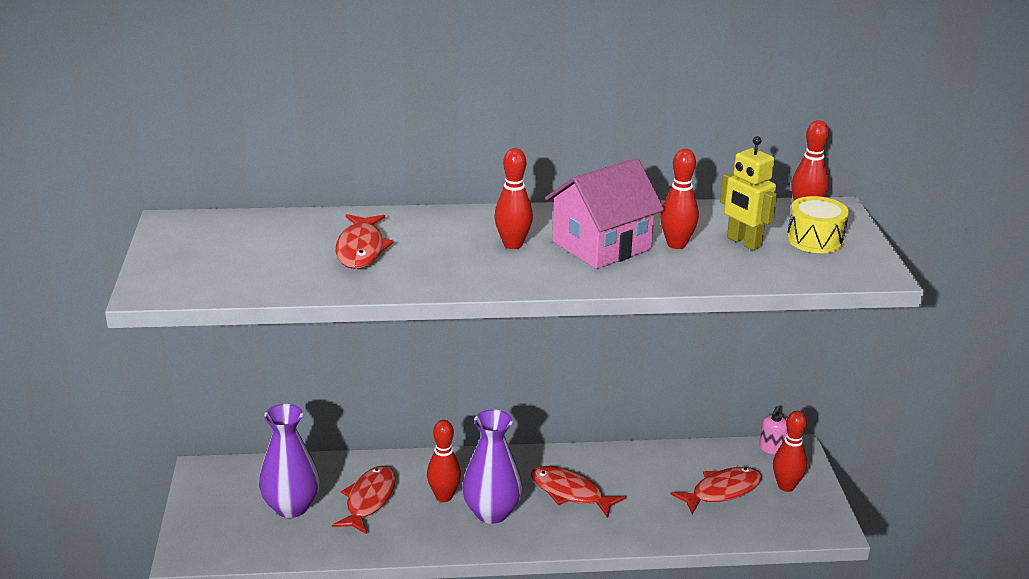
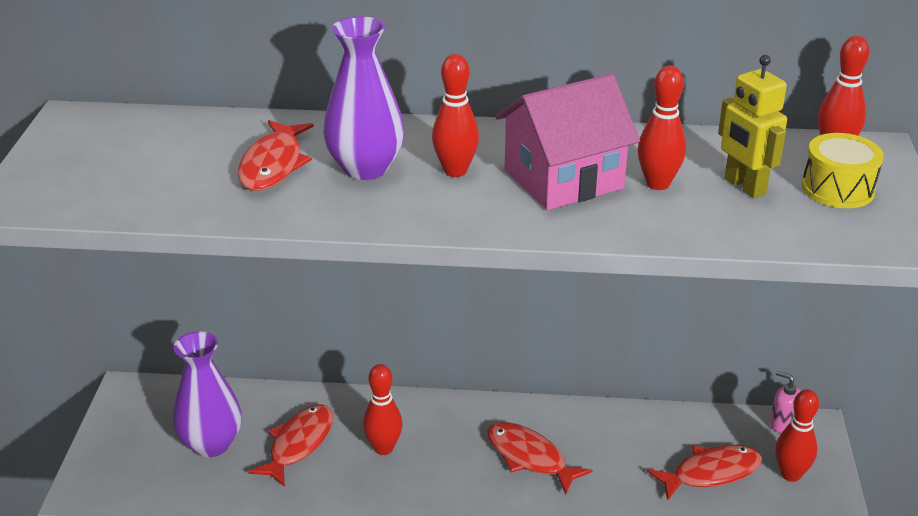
camera: 10 degrees right, 5 degrees up
purple vase [462,409,522,524] -> purple vase moved to [323,16,404,180]
pink soap dispenser [759,406,787,455] -> pink soap dispenser turned 90 degrees clockwise [770,371,801,433]

